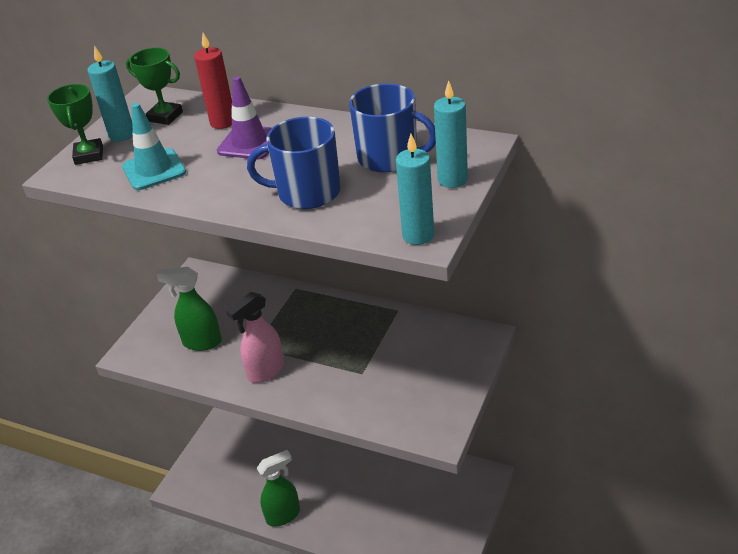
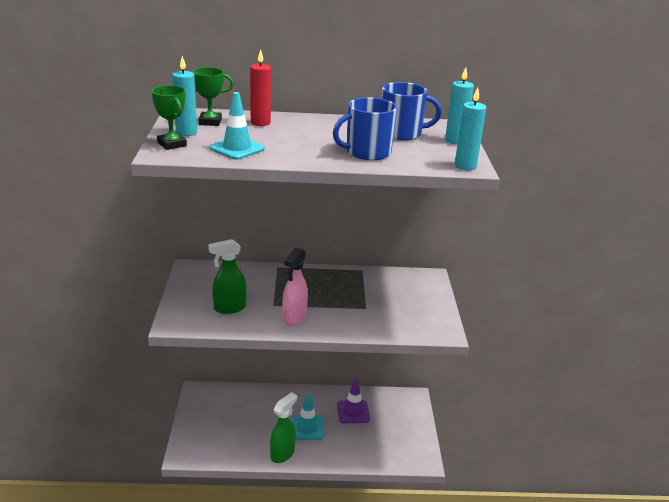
camera: 30 degrees left, 10 degrees down
purple traffic cone [217,76,273,159] -> purple traffic cone moved to [337,378,370,424]
none -> turquoise traffic cone [291,394,323,440]

